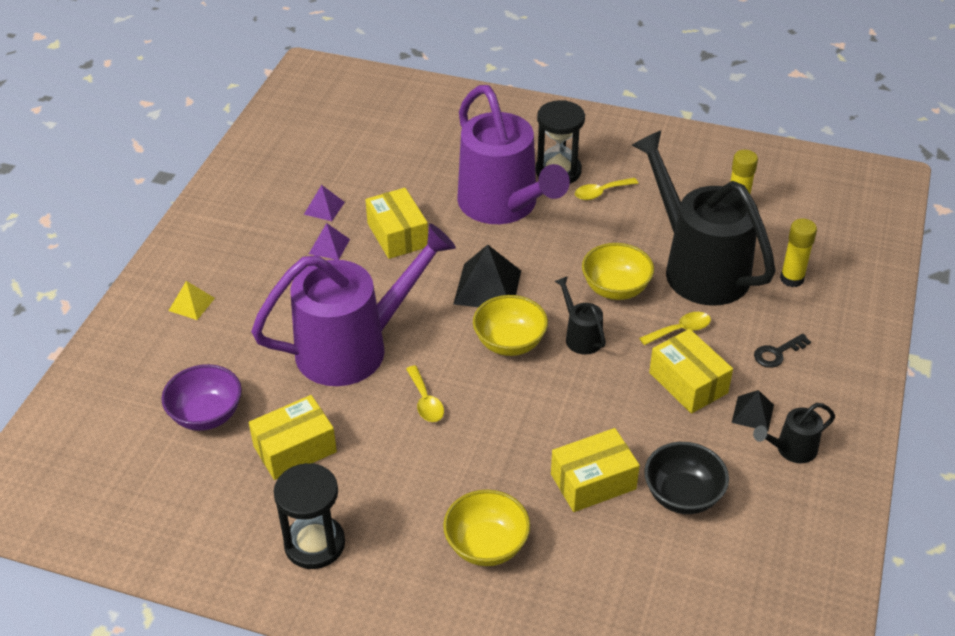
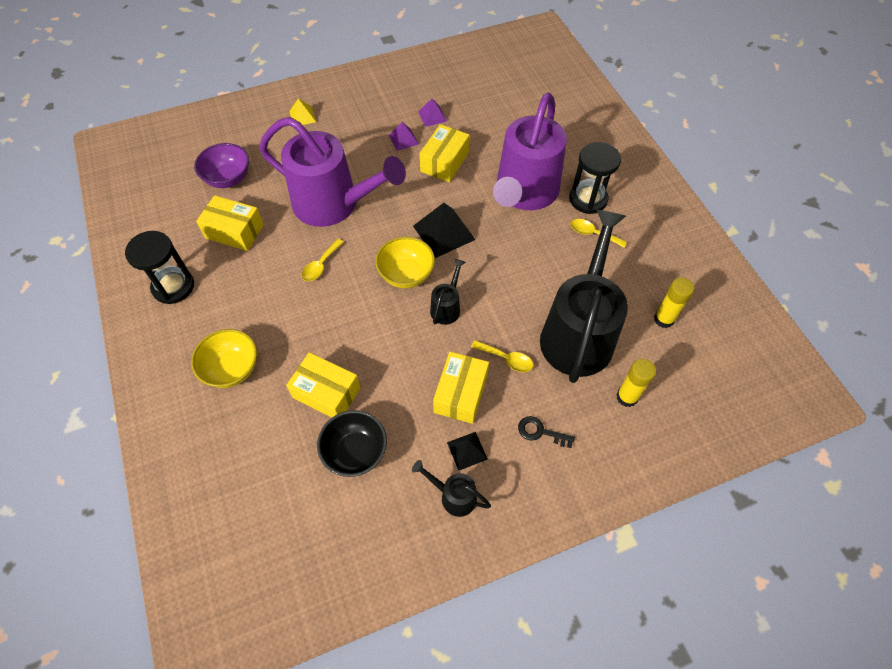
camera: 50 degrees right, 15 degrees up
yellow bowl [582,243,654,300] -> none

